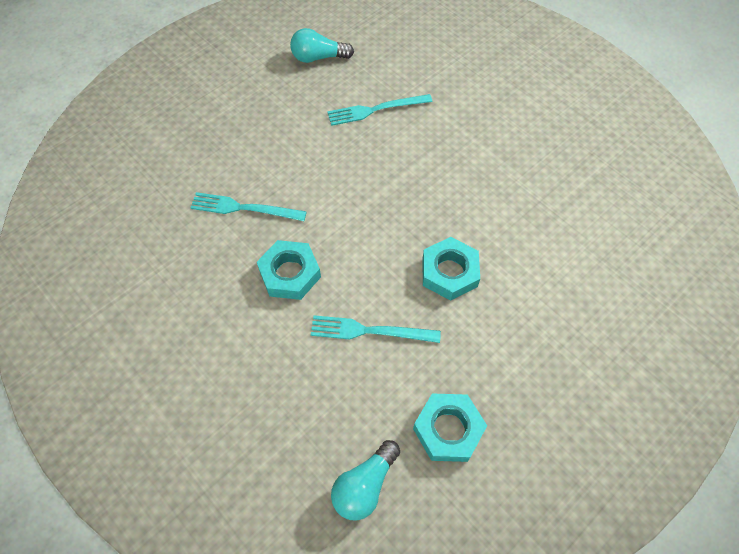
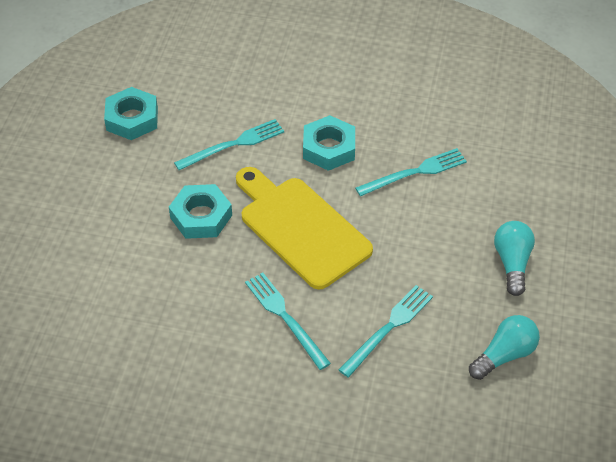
camera: 145 degrees right, 10 degrees down
turquoise light bulb [331,440,400,521] -> turquoise light bulb moved to [494,221,535,296]
none -> yellow cutting board [236,167,373,290]
none -> turquoise fork [245,272,331,370]

